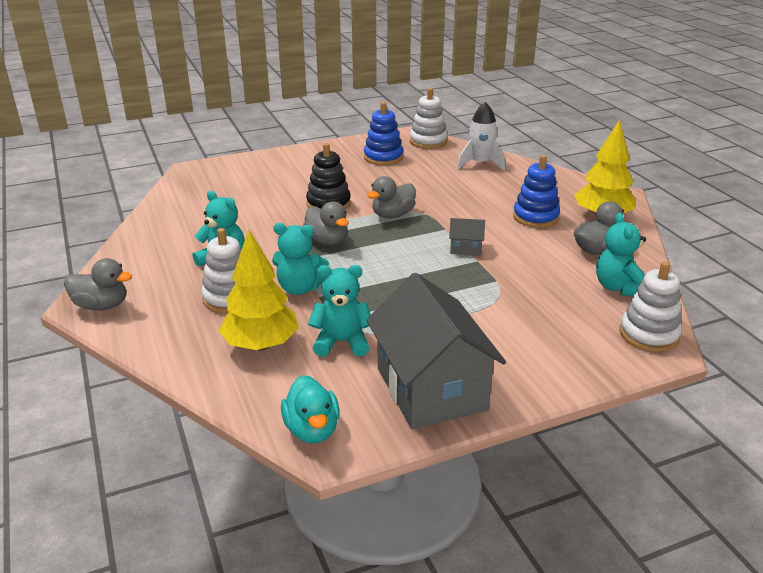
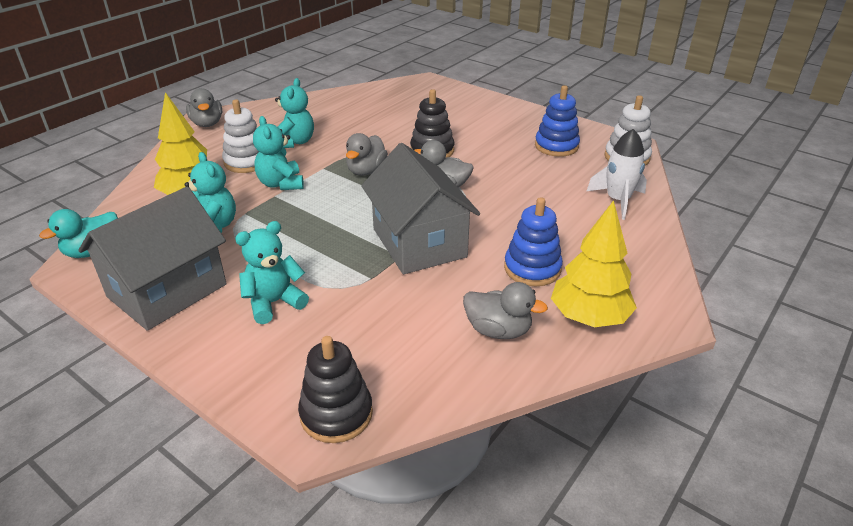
camera: 60 degrees right, 5 degrees up
grey house [449,218,485,256] -> grey house [361,143,480,274], size x2.45
turquoise teddy bear [596,213,646,296] -> turquoise teddy bear moved to [235,221,309,324]
white stacking toy [619,261,682,352] -> black stacking toy [298,336,373,443]

